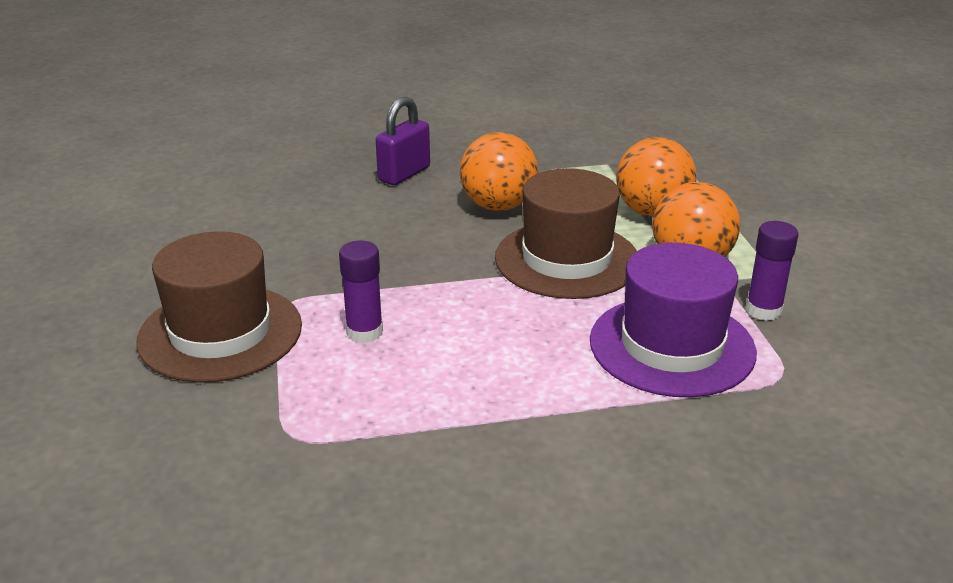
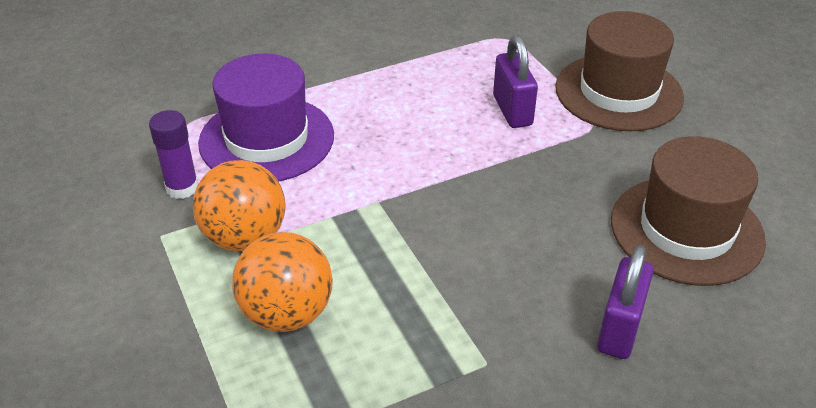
camera: 165 degrees right, 10 degrees up
purple glue stick [339,241,383,343] -> purple padlock [493,35,538,128]
orange ball [460,132,538,211] -> none
brown hat [495,168,637,299] -> brown hat moved to [611,136,766,286]

